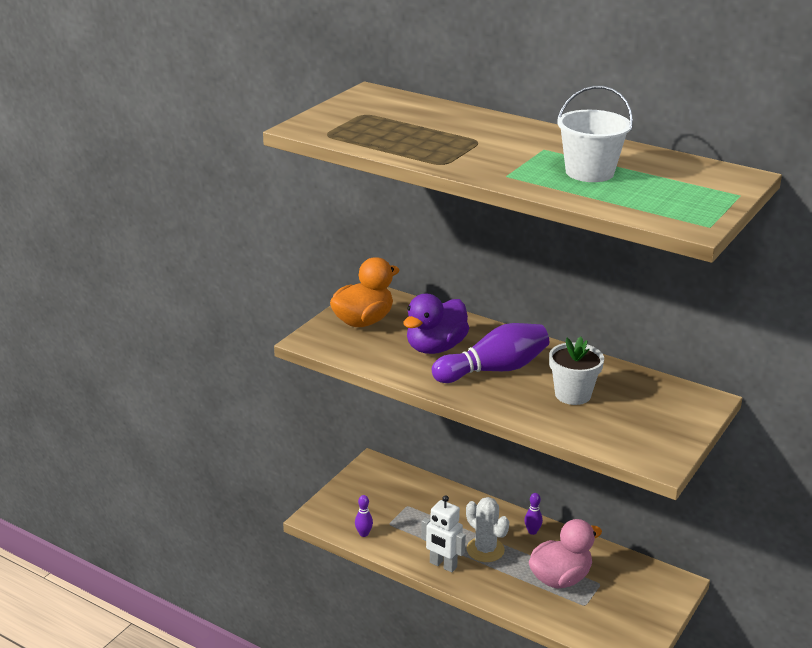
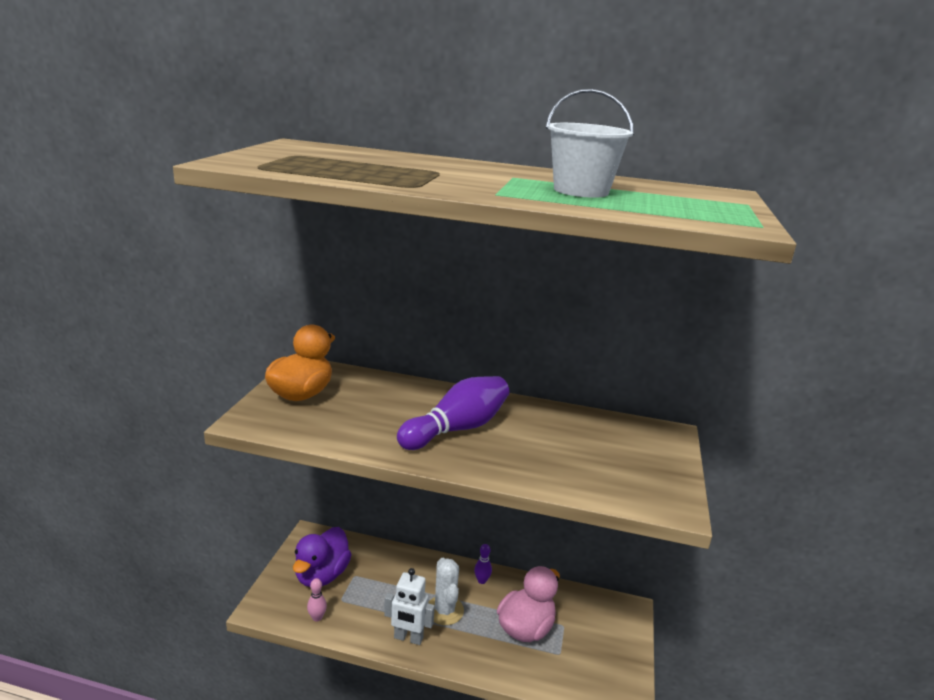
camera: 20 degrees left, 5 degrees down
purple bowling pin [355,495,373,537] -> pink bowling pin [307,578,327,621]
purple duck [404,294,469,354] -> purple duck moved to [293,527,352,587]
white cactus [466,497,509,562] -> white cactus turned 45 degrees clockwise [428,558,464,625]
white flower pot [549,336,604,405] -> none

